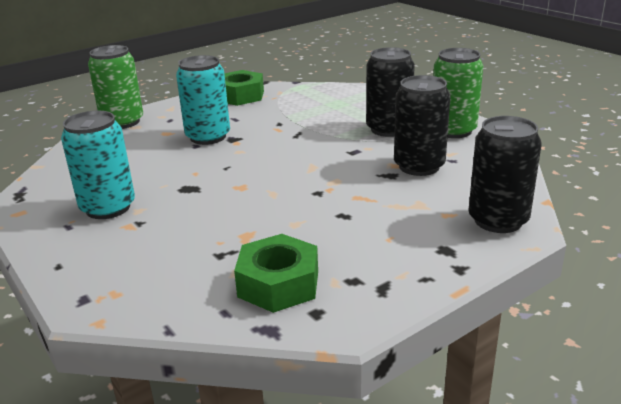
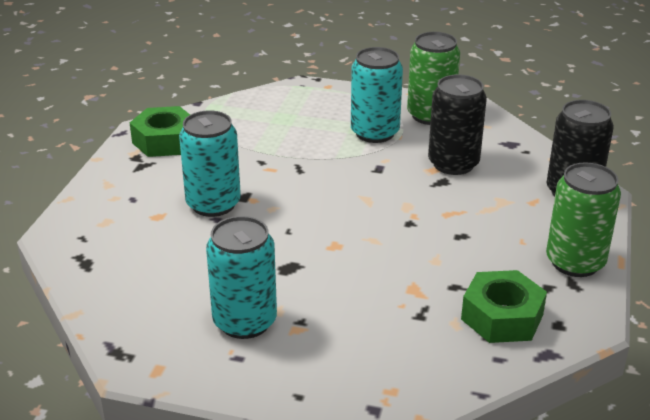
camera: 40 degrees left, 5 degrees up
green can [88,45,143,129] -> green can moved to [546,162,621,277]
black can [366,47,415,137] -> turquoise can [351,47,403,143]

